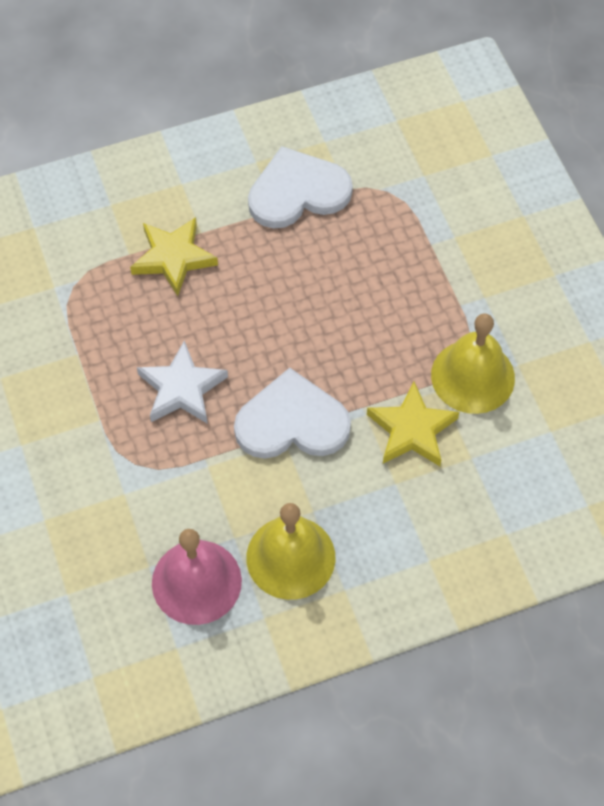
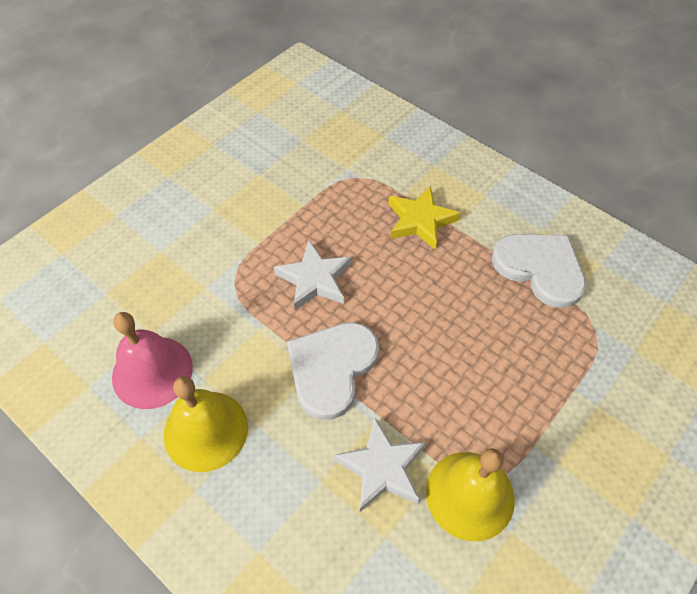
camera: 60 degrees right, 5 degrees down
white heart [234,368,351,459] -> white heart turned 120 degrees counterclockwise [287,322,379,420]
yellow star [367,381,459,466] -> white star [334,417,426,512]

